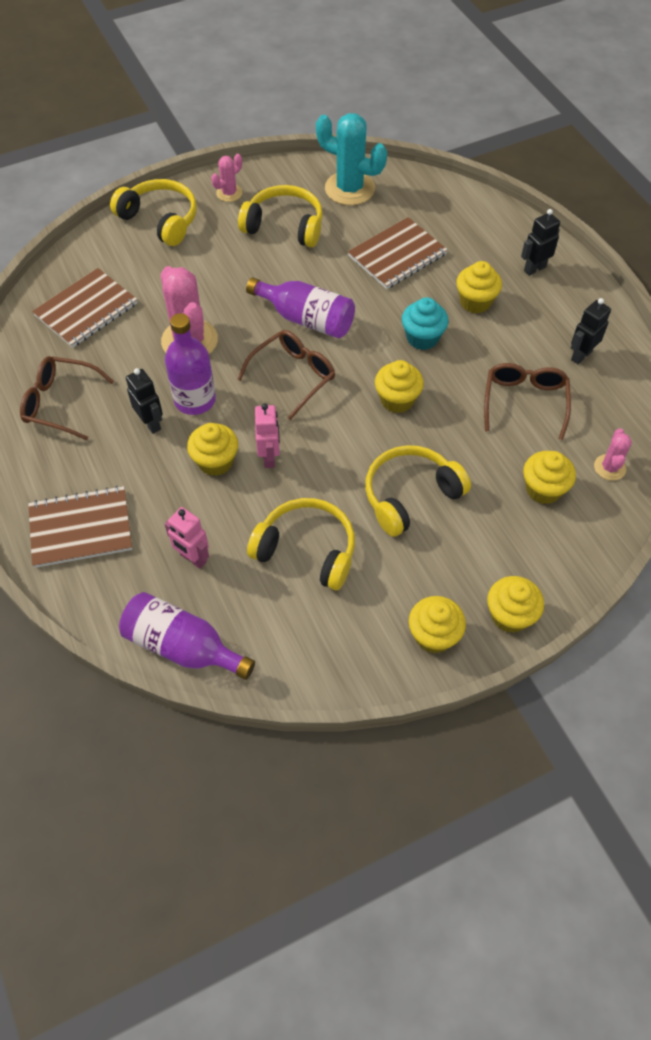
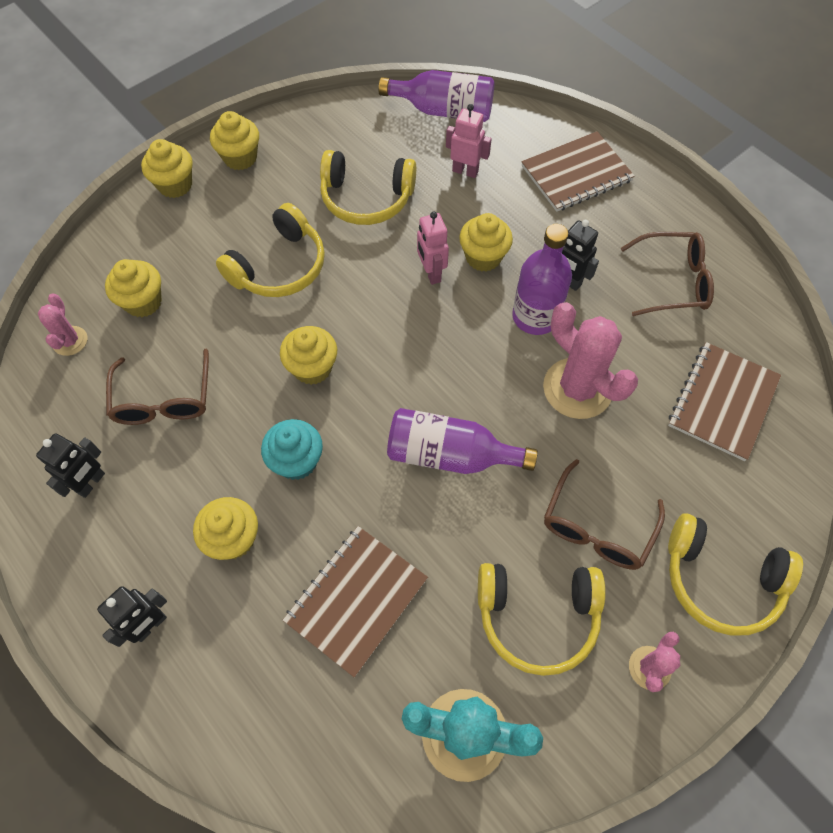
camera: 165 degrees right, 5 degrees up
brown glasses [237,330,335,420] -> brown glasses moved to [544,459,665,570]

